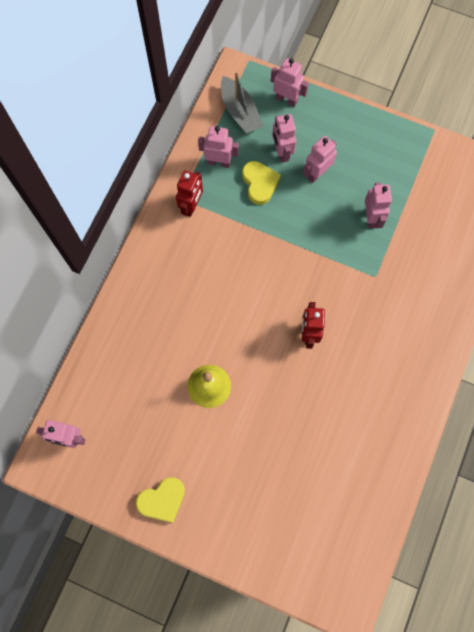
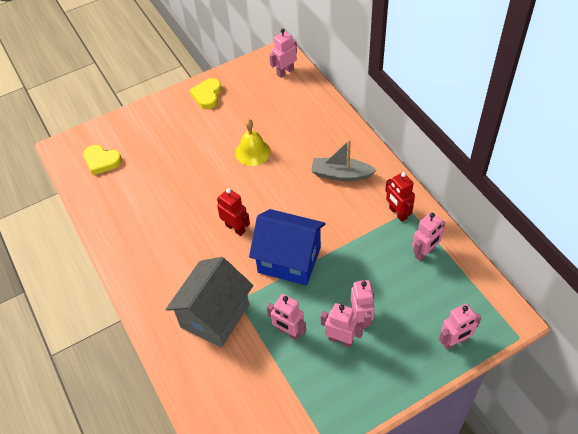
camera: 130 degrees right, 20 degrees down
grey boat [221,71,263,134] -> grey boat moved to [311,139,377,181]
yellow heart [242,161,281,205] -> yellow heart moved to [83,145,122,175]
pink robot [272,114,296,163] -> pink robot moved to [321,303,363,348]
none -> grey house [166,257,253,348]
none -> blue house [249,209,326,286]

